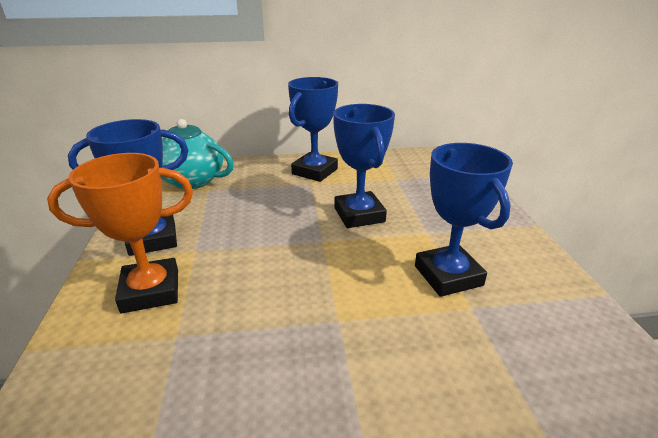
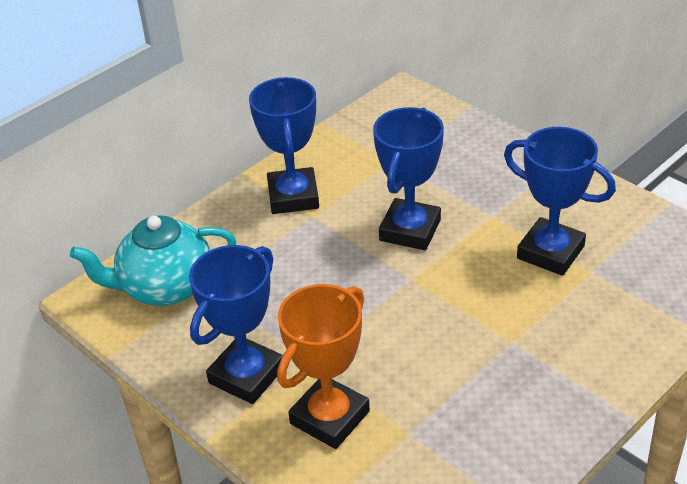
camera: 35 degrees left, 10 degrees up
blue trophy [333,104,395,228] -> blue trophy turned 75 degrees clockwise [373,107,444,250]

